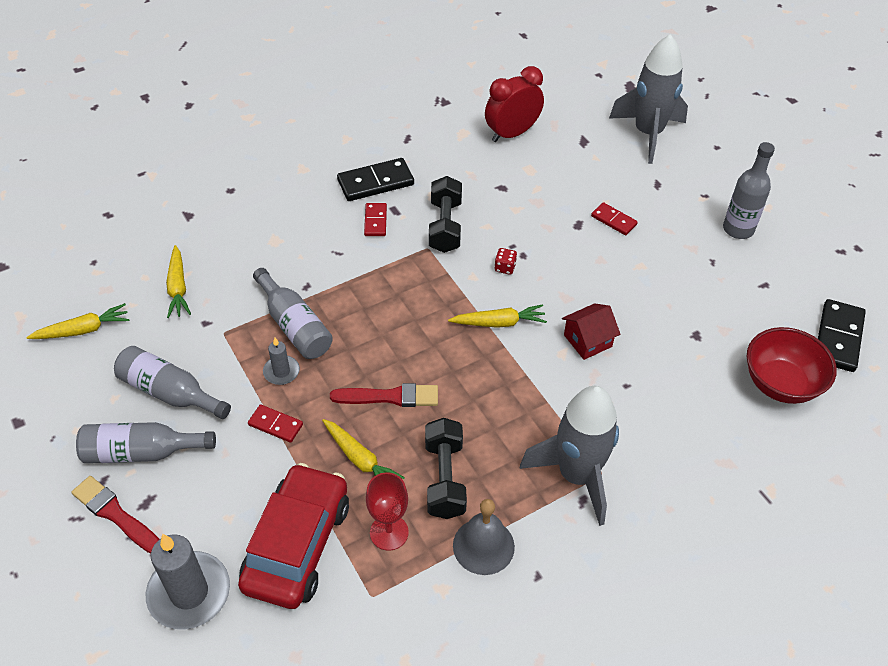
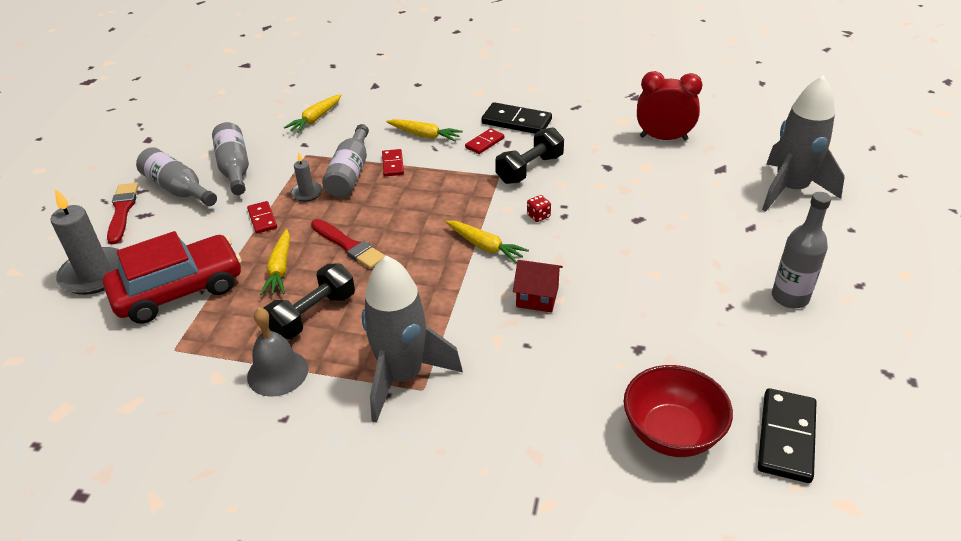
camera: 45 degrees right, 10 degrees down
yellow carrot [26,303,129,339] -> yellow carrot moved to [386,119,463,142]
red goblet [366,472,409,551] -> none
red domino [591,202,638,235] -> red domino moved to [382,149,404,176]
black domino [818,299,866,372] -> black domino turned 45 degrees counterclockwise [758,388,817,483]

